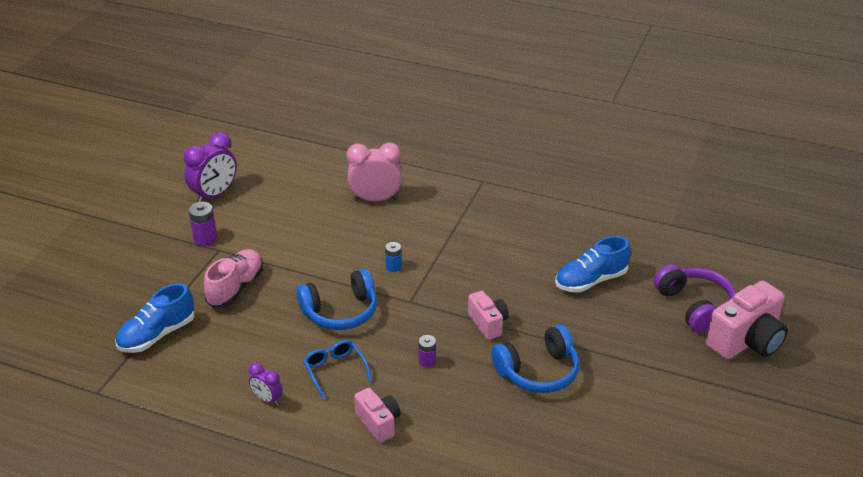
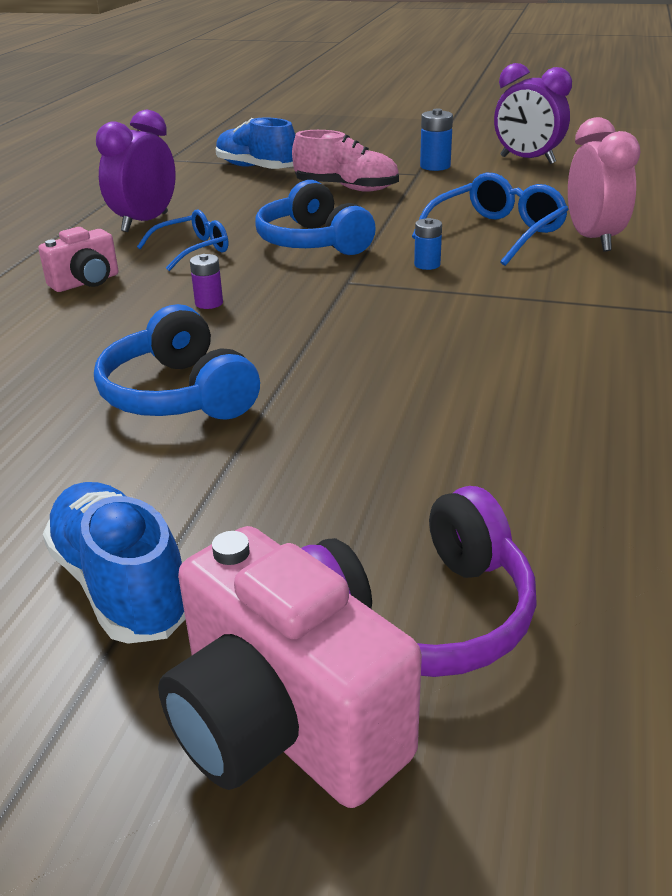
camera: 85 degrees right, 5 degrees down
purple battery [189,202,217,246] -> blue battery [420,109,453,171]
purple clock [249,362,283,405] -> purple clock [96,110,176,232], size x1.87
pink camera [468,291,509,340] -> none
blue shoe [555,236,631,293] -> blue shoe moved to [43,482,185,644]
none -> blue glasses [412,173,569,266]

